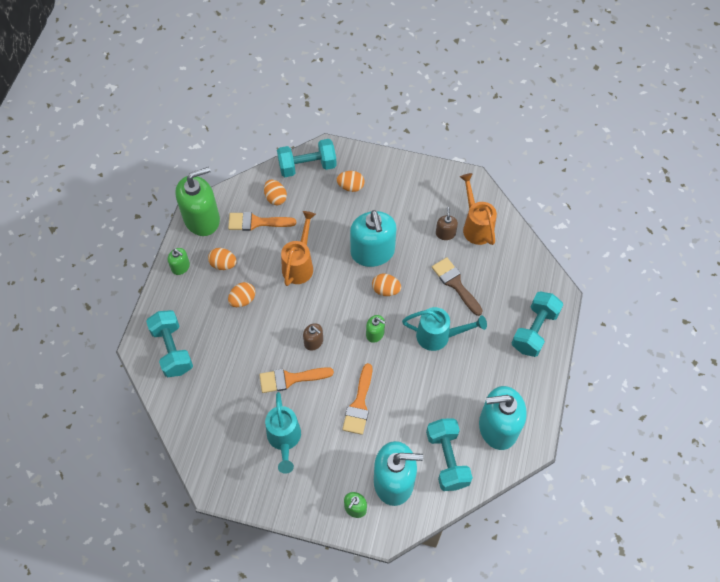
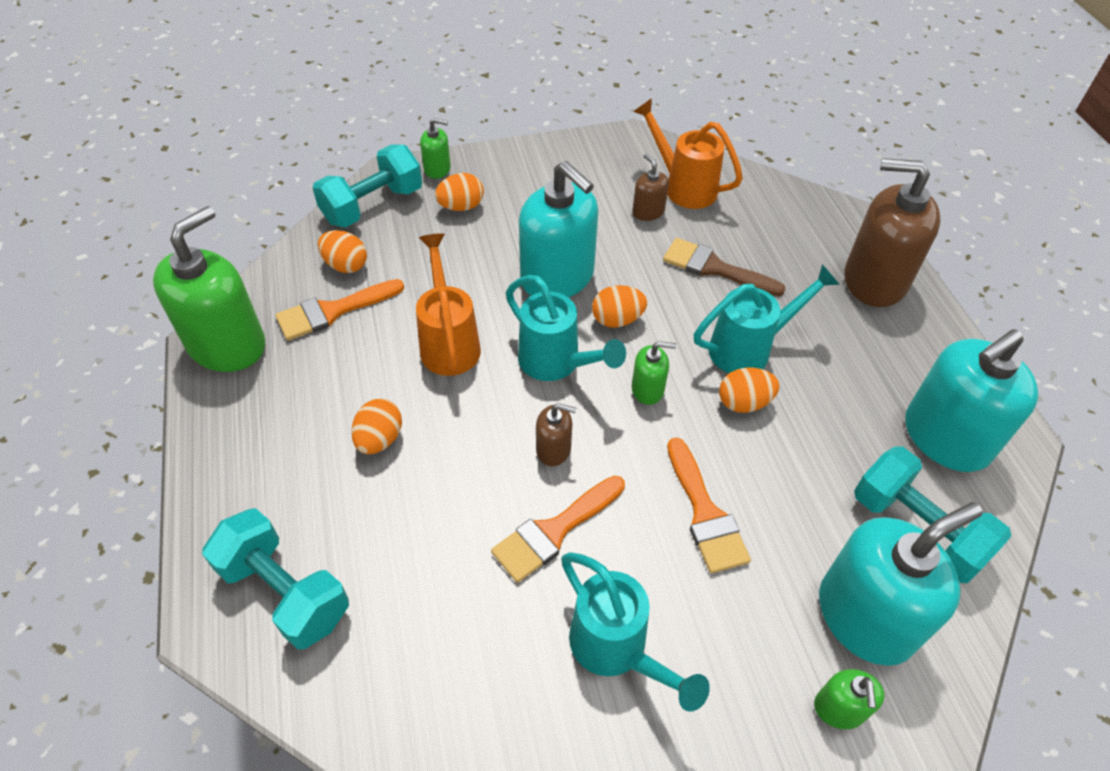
camera: 30 degrees left, 10 degrees down
green soap dispenser [168,248,190,275] -> green soap dispenser moved to [420,118,451,179]
orange egg [208,248,237,270] -> orange egg moved to [719,368,780,413]
turquoise dumbbell [512,292,563,357] -> brown soap dispenser [845,158,941,307]
none -> turquoise watering can [506,275,626,381]

